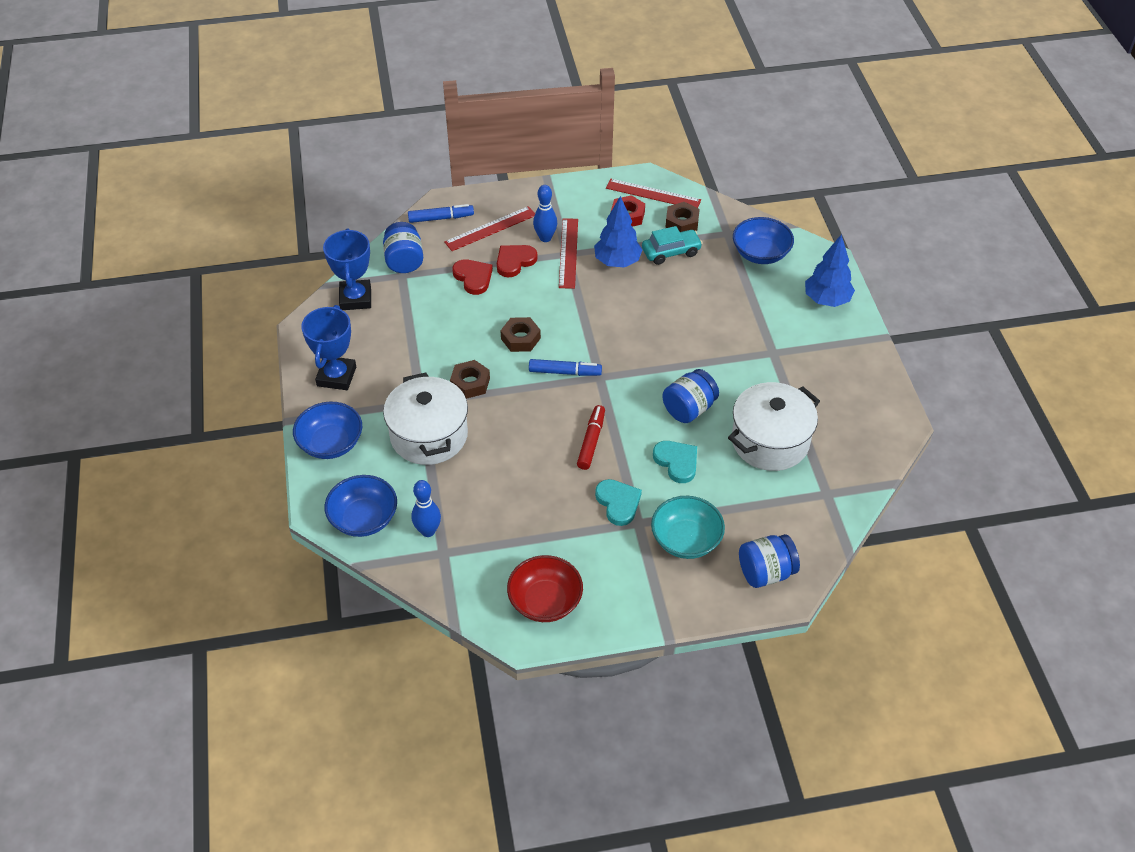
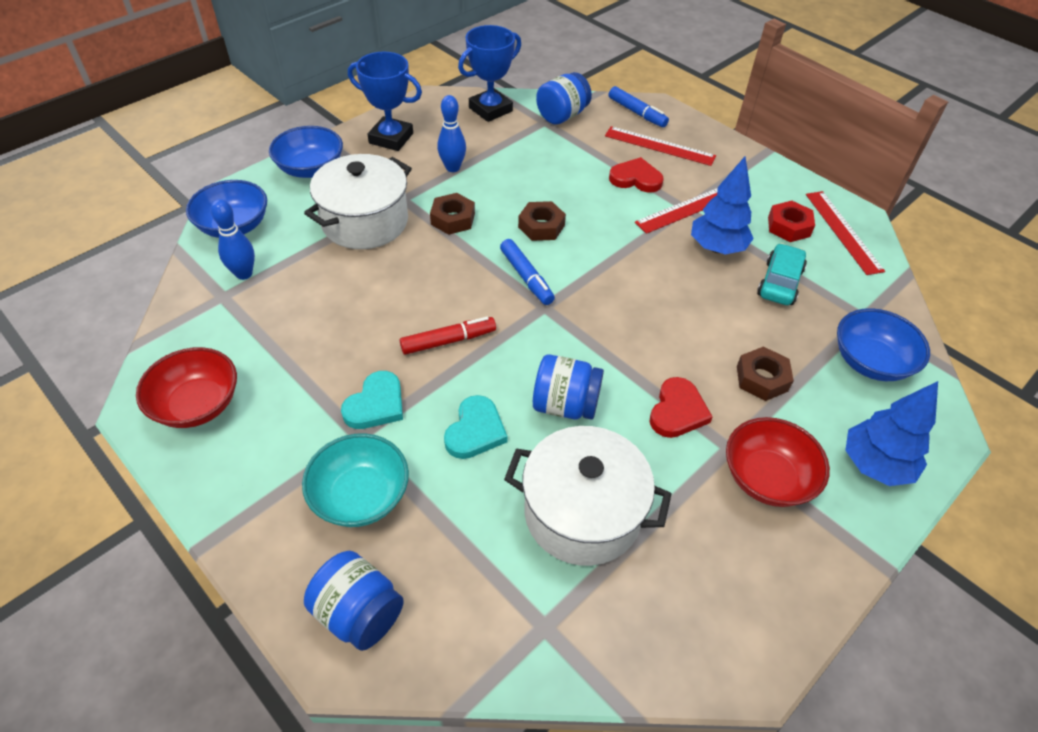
camera: 55 degrees right, 0 degrees up
blue trophy [301,305,356,390] -> blue trophy turned 45 degrees clockwise [348,52,422,151]
red heart [452,259,493,295] -> red heart moved to [650,377,713,438]
blue bowling pin [533,185,557,242] -> blue bowling pin moved to [437,95,466,172]
turquoise car [642,226,703,265] -> turquoise car turned 105 degrees counterclockwise [757,243,807,305]
brown nut [665,202,700,232] -> brown nut moved to [737,346,794,401]
none -> red bowl [726,417,830,507]

